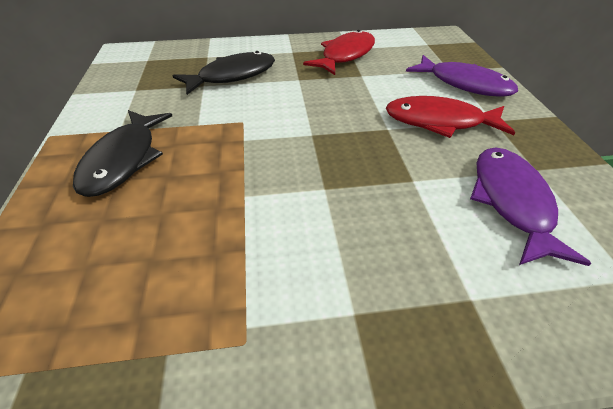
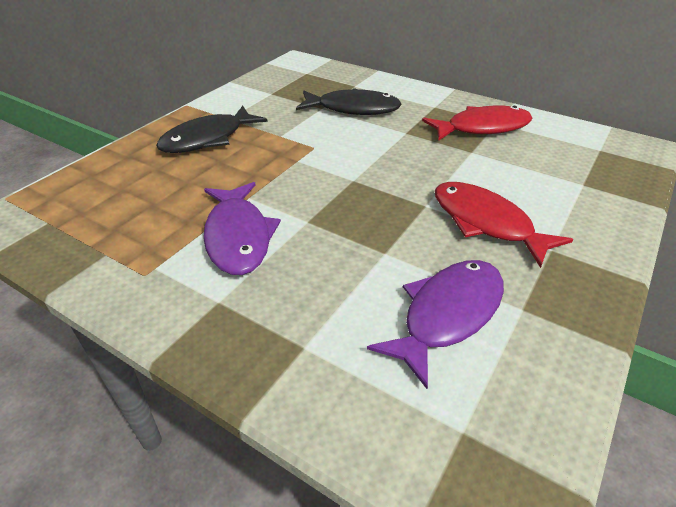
camera: 40 degrees right, 5 degrees down
purple fish [406,55,518,97] -> purple fish moved to [203,182,281,275]

